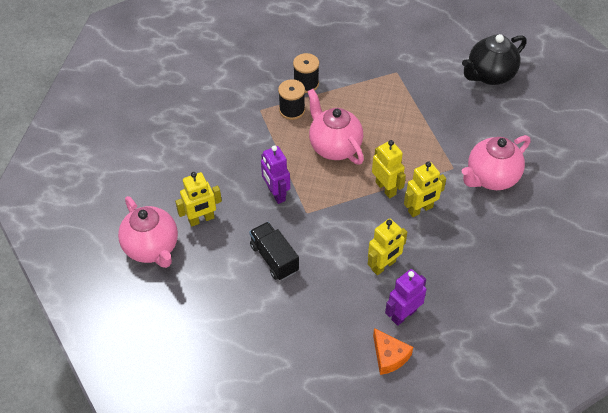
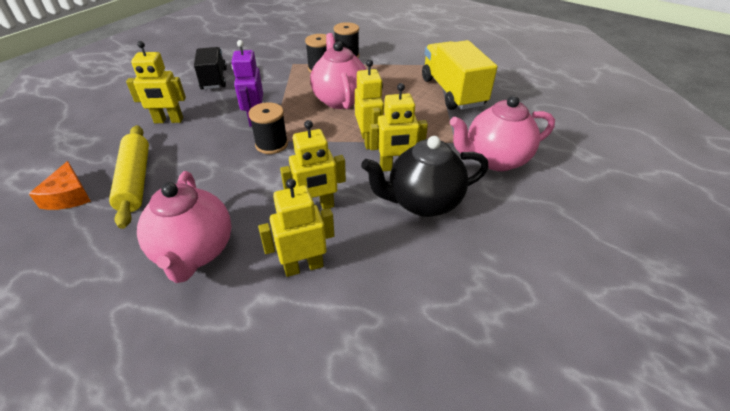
camera: 20 degrees right, 10 degrees down
pink teapot [118,196,178,268] -> pink teapot moved to [137,171,231,283]
black truck [249,222,299,280] -> black truck moved to [194,47,227,89]
orange cheese [373,328,413,375] -> orange cheese moved to [29,161,91,210]
purple robot [385,269,427,326] -> yellow robot [258,178,334,277]
black teapot [462,34,527,85] -> black teapot moved to [361,136,488,217]
none -> yellow rolling pin [109,125,149,229]
none -> black spool [248,102,288,154]
none -> yellow truck [422,40,497,110]

